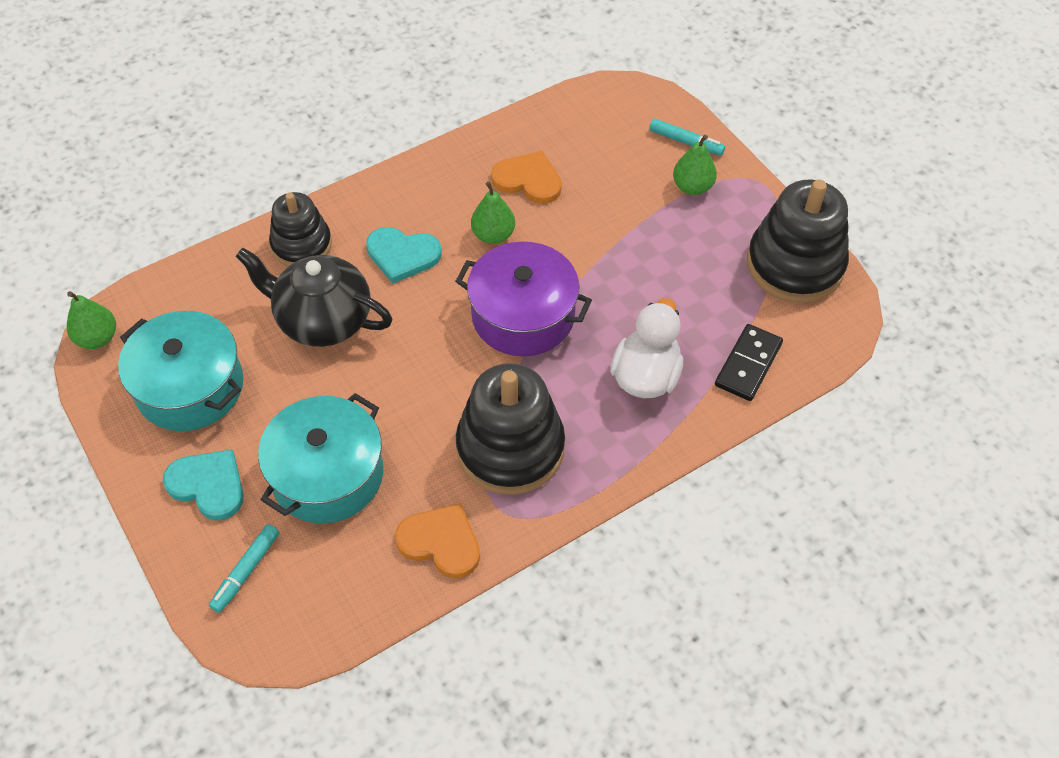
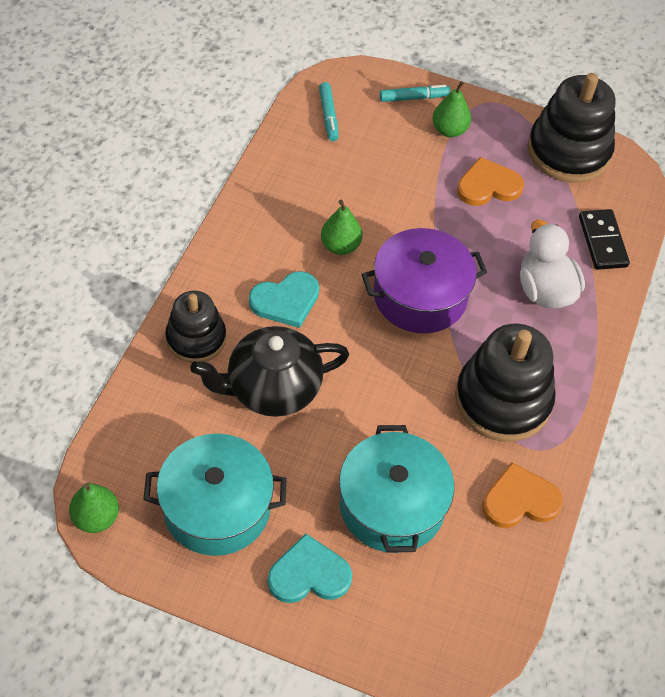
camera: 40 degrees left, 0 degrees up
turquoise marker [209,524,279,613] -> turquoise marker moved to [319,82,339,141]
orange heart [491,151,562,204] -> orange heart moved to [457,157,524,206]

